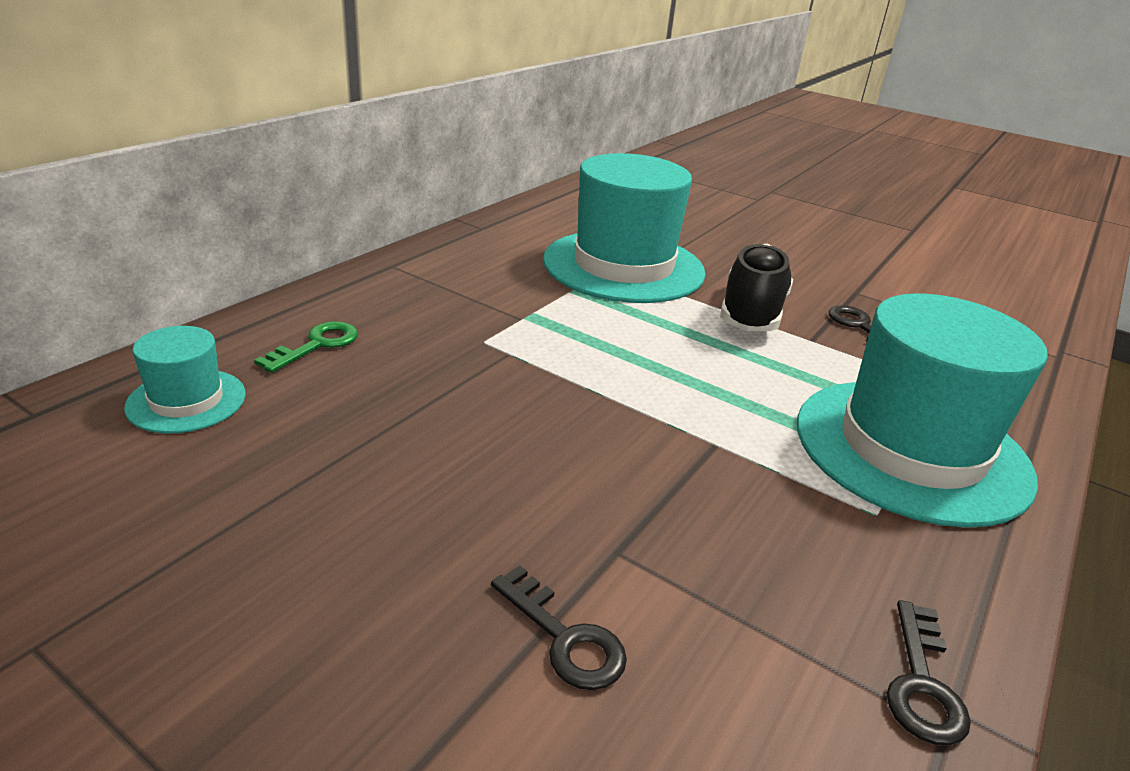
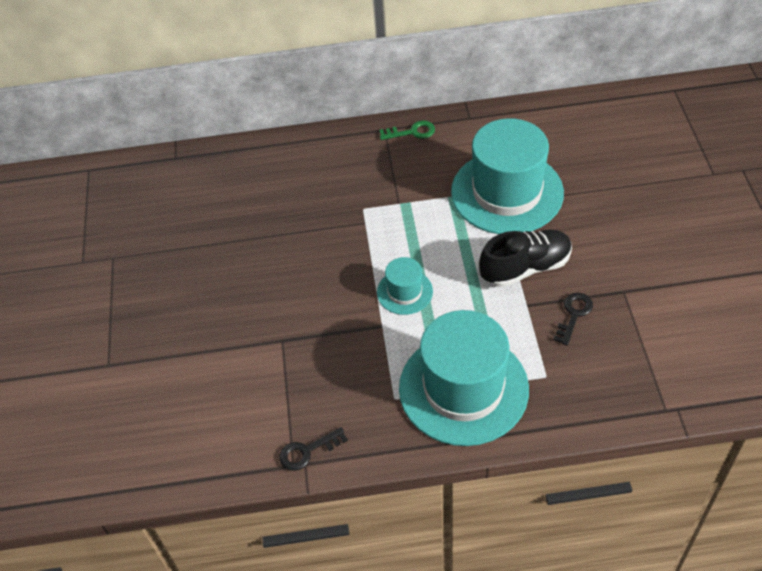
camera: 55 degrees right, 20 degrees up
turquoise hat [124,326,246,434] -> turquoise hat moved to [377,257,433,315]
green key [254,321,358,373] -> green key moved to [380,120,435,140]
black key [491,565,627,690] -> none

